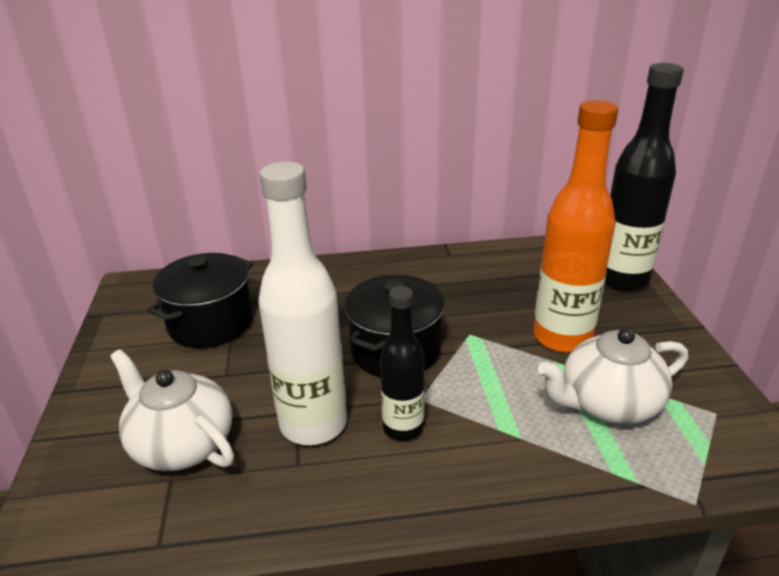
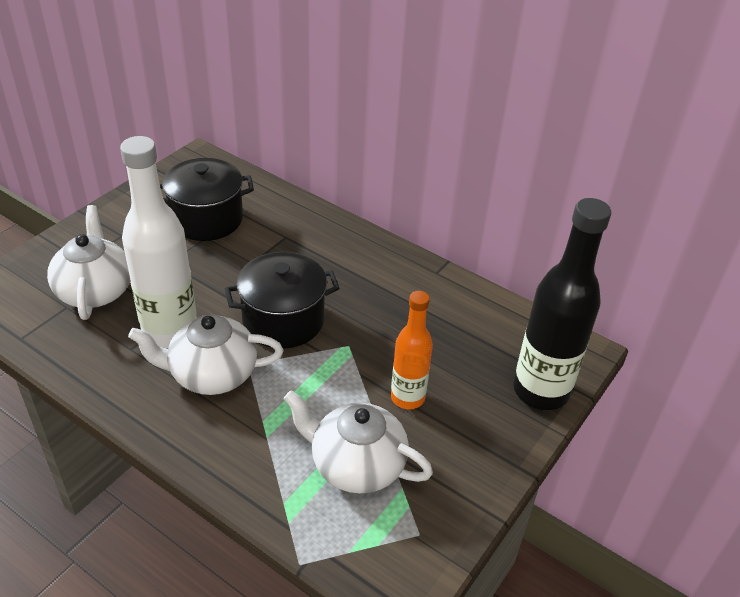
camera: 40 degrees right, 10 degrees up
black bottle [380,286,425,441] -> white teapot [128,314,284,395]
orange bottle [533,100,618,353] -> orange bottle [391,291,433,409], size x0.60

